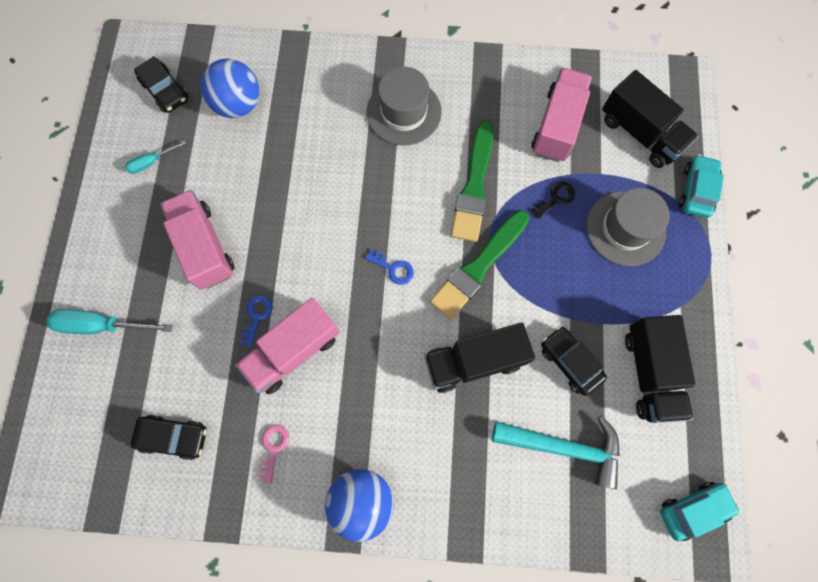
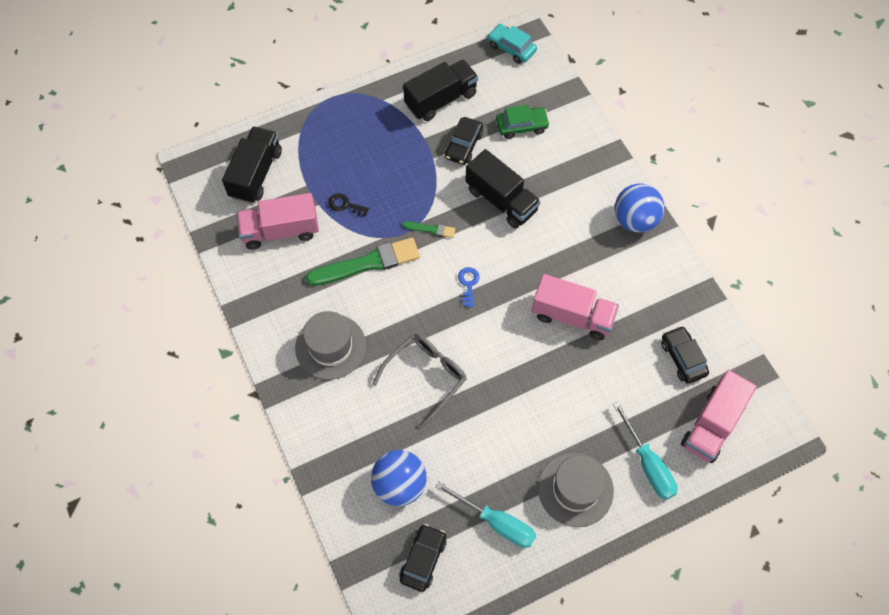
camera: 120 degrees left, 10 degrees down
turquoise screwdriver [125,140,186,174] -> turquoise screwdriver [435,482,536,548], size x1.77
pink truck [160,190,234,290] -> pink truck moved to [681,370,757,463]
blue key [240,295,273,347] -> none
pink key [259,424,289,483] -> none
green brush [430,210,530,319] -> green brush [402,221,455,238], size x0.47
turquoise hammer [492,416,620,489] -> green car [496,105,550,139]
grey hat [586,188,670,266] -> grey hat moved to [538,453,614,527]
turquoise car [679,154,724,218] -> none
none -> grey glasses [372,334,466,428]

